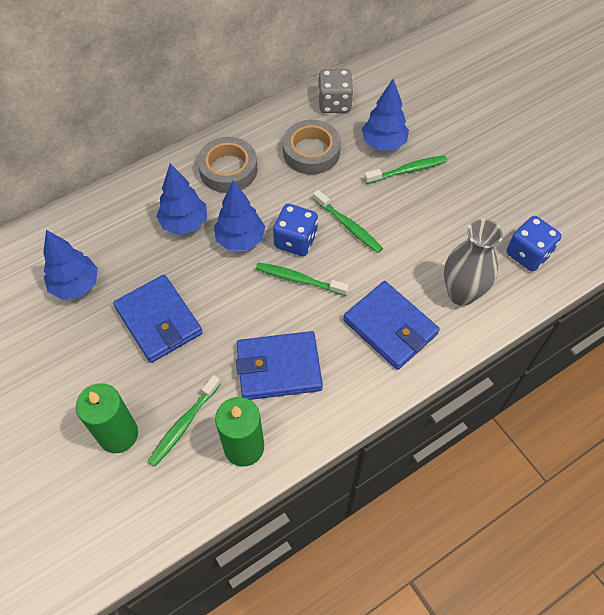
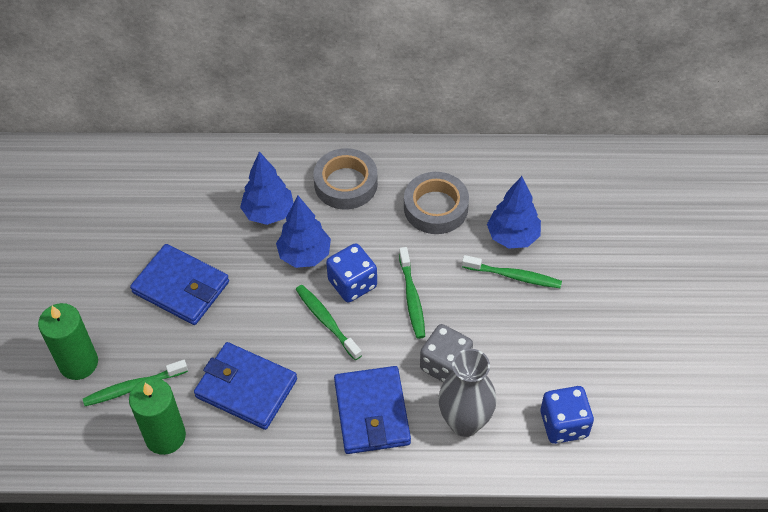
camera: 35 degrees right, 5 degrees down
blue tree [43,230,98,300] -> none
blue wallet [113,275,203,363] -> blue wallet turned 60 degrees counterclockwise [130,244,229,325]
grey dice [318,69,353,113] -> grey dice moved to [420,324,473,382]

